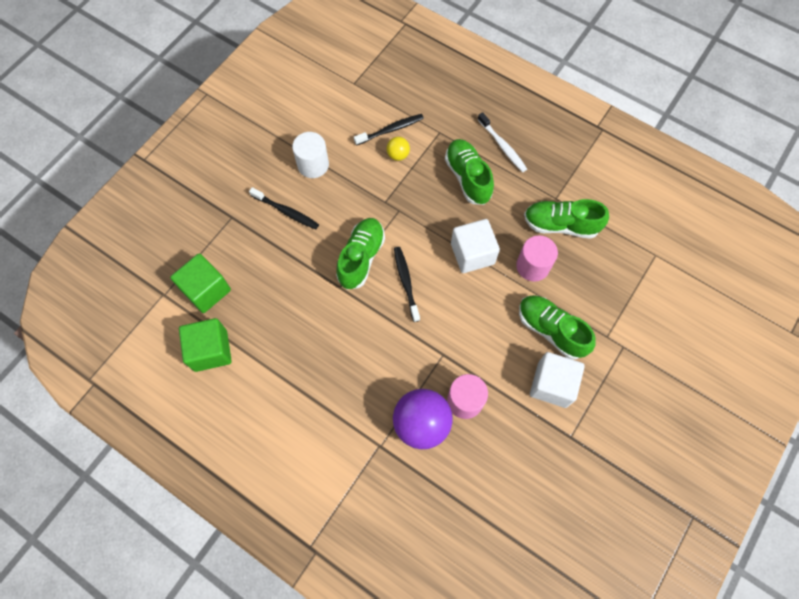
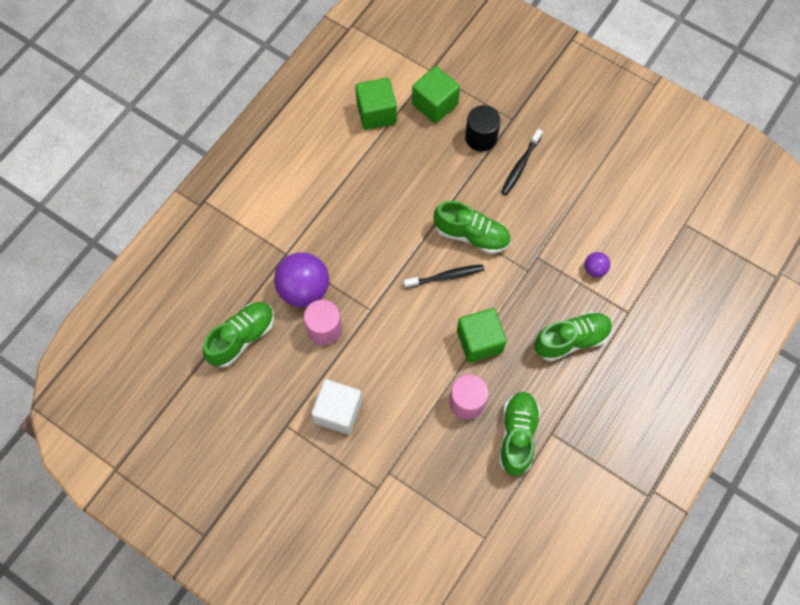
camera: 90 degrees right, 0 degrees up
white cylinder [292,132,329,178] -> none
black toothbrush [354,114,424,146] -> none
yellow ball [386,137,410,161] -> purple ball [585,252,610,277]
white cube [451,219,500,273] -> green cube [457,308,507,363]
white toothbrush [478,112,527,172] -> none
green shoe [519,295,596,360] -> green shoe moved to [203,302,274,368]
none -> black cylinder [465,105,501,151]

